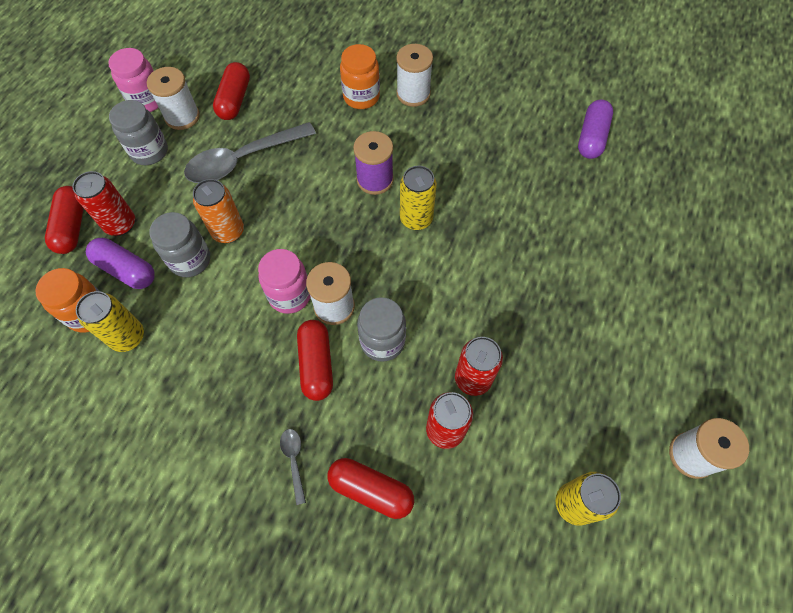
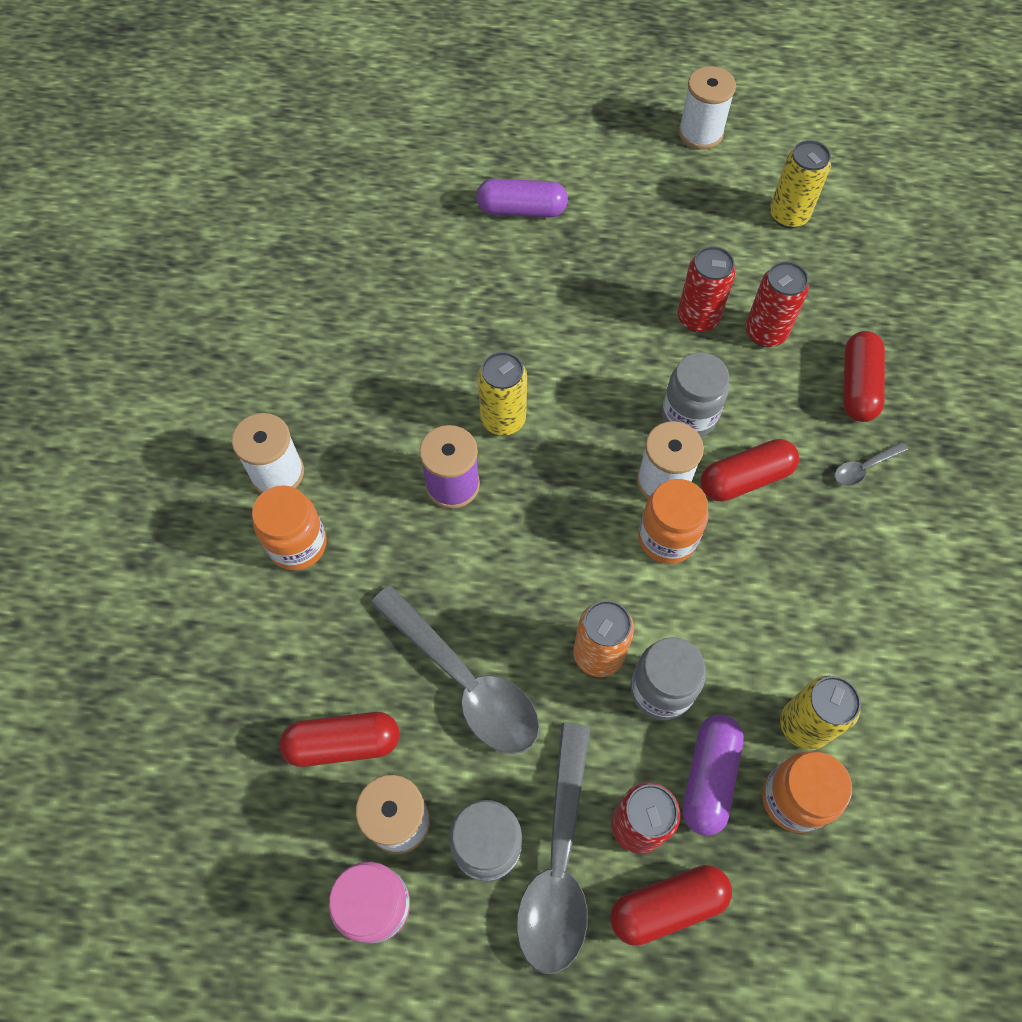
camera: 105 degrees left, 0 degrees up
pink jar [258,249,310,314] -> orange jar [638,479,709,564]
purple capsule [578,100,613,159] -> purple capsule moved to [476,179,568,217]
none -> grey spoon [516,723,590,974]

